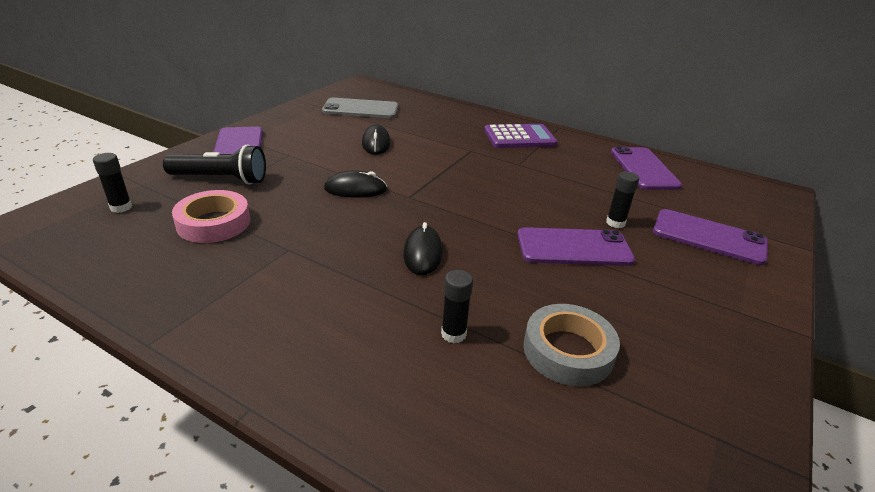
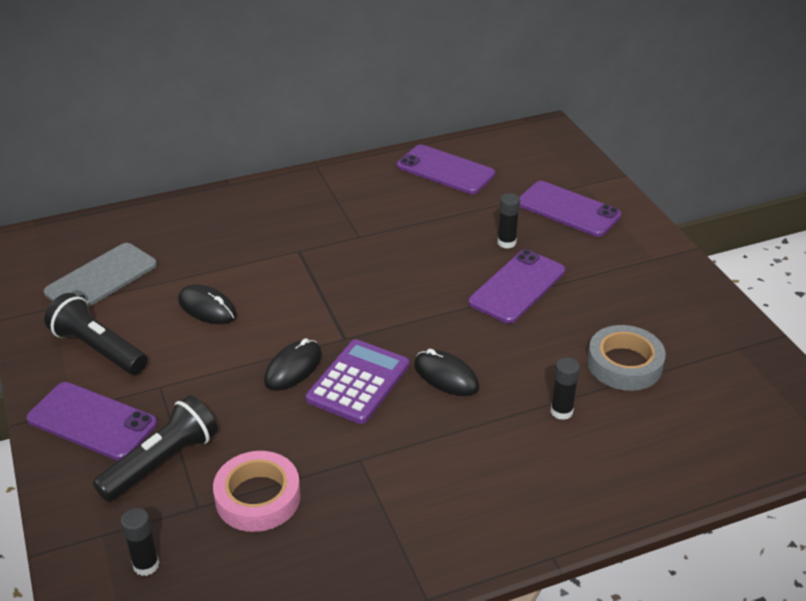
camera: 50 degrees left, 5 degrees up
purple calculator [484,124,558,148] -> purple calculator moved to [306,339,409,424]
purple phone [653,209,768,265] -> purple phone turned 60 degrees clockwise [519,181,621,237]
none -> black flashlight [44,293,148,375]

